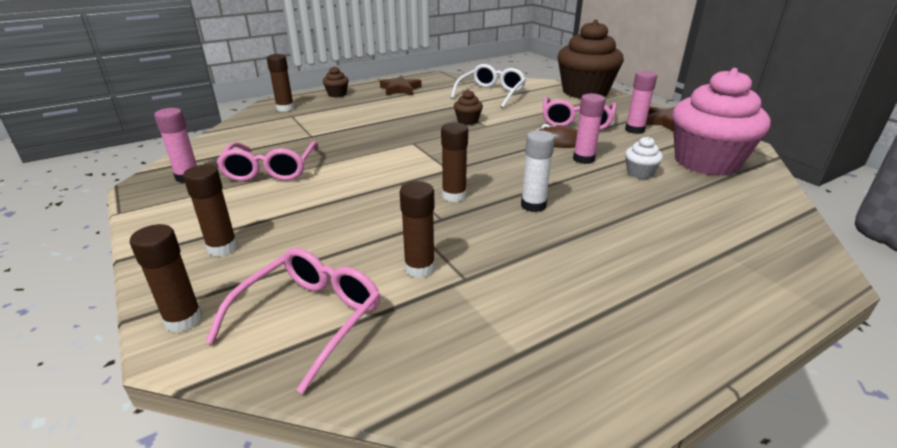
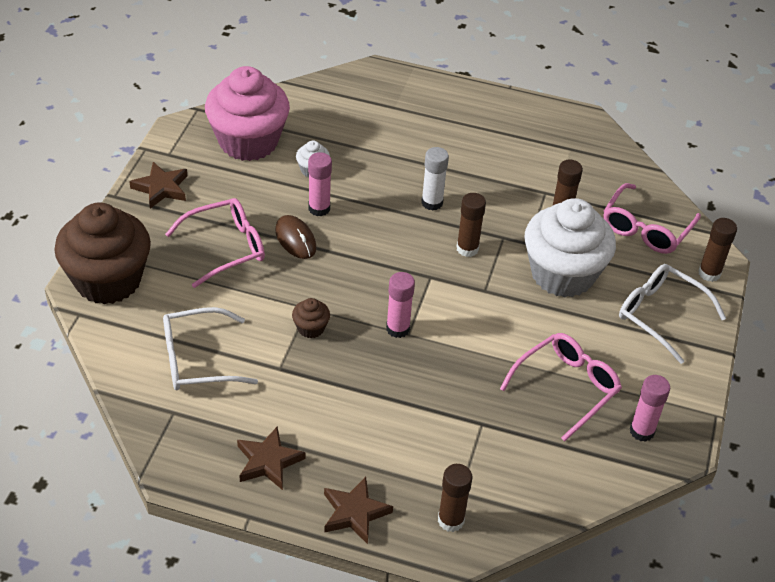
camera: 135 degrees left, 15 degrees up
brown glue stick [183,165,238,257] -> white glasses [619,264,726,364]
pink glasses [206,248,380,394] -> pink glasses turned 45 degrees counterclockwise [603,183,701,254]
brown cupcake [323,66,349,98] -> brown star [324,477,393,544]
pink glue stick [625,71,657,134] -> pink glue stick moved to [386,272,415,338]
none -> white cupcake [524,198,616,298]

